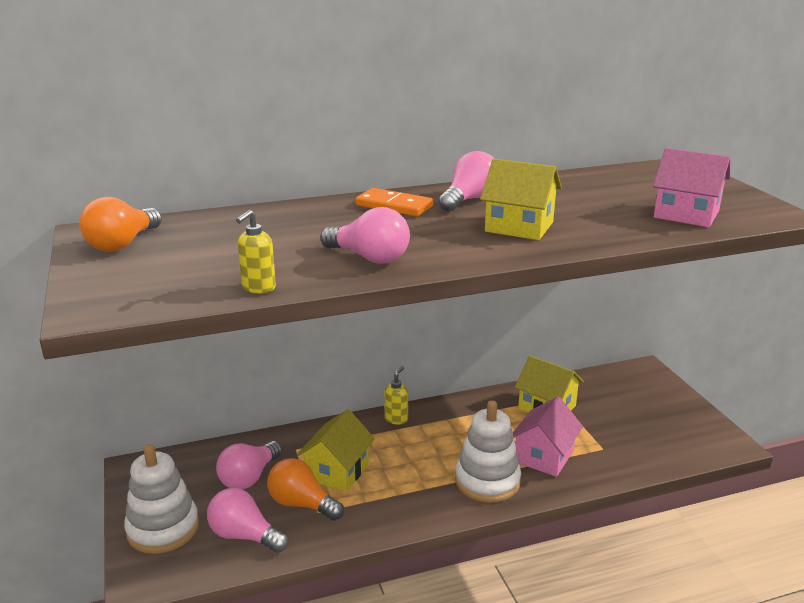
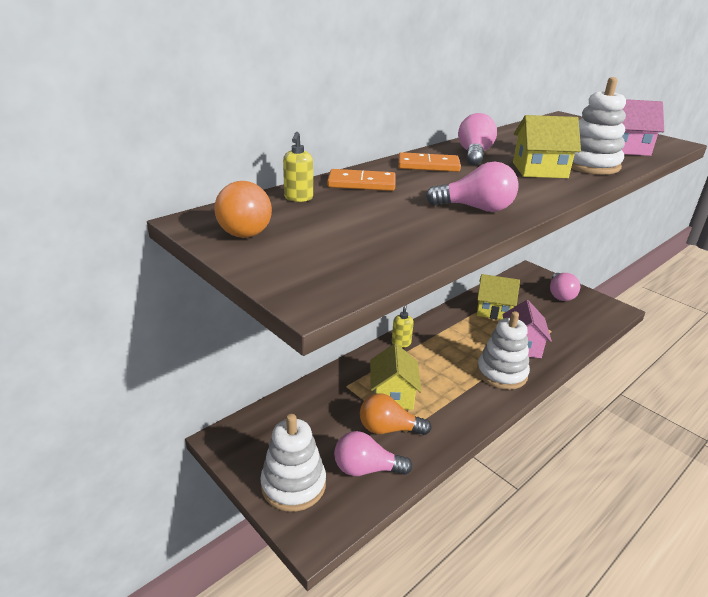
camera: 25 degrees left, 5 degrees up
pink light bulb [216,441,282,490] -> pink light bulb moved to [550,273,580,301]
yellow soap dispenser [236,210,276,293] -> yellow soap dispenser moved to [283,132,313,202]
none -> orange domino [327,169,396,191]
none -> white stacking toy [571,77,626,175]

